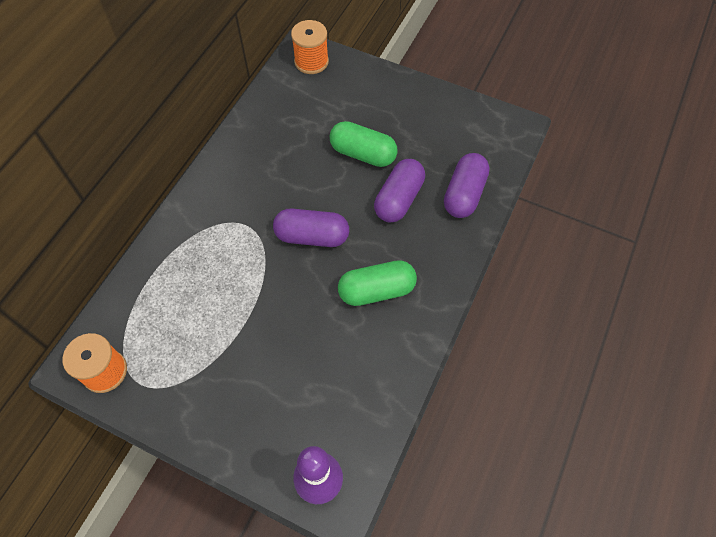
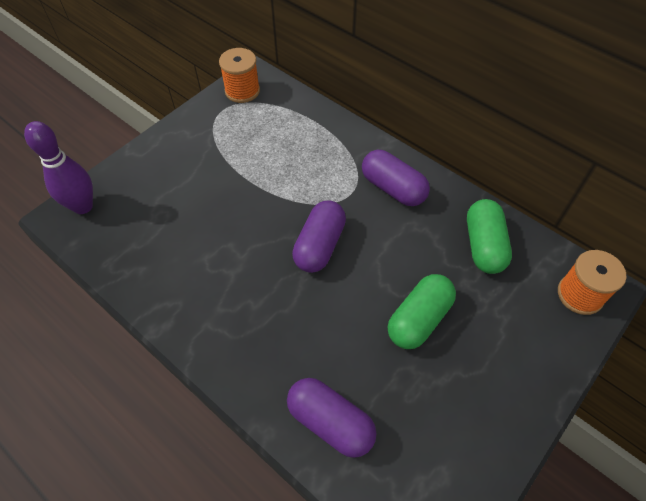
camera: 105 degrees right, 5 degrees down
green capsule [338,260,417,306] -> green capsule moved to [467,199,512,274]
purple capsule [374,159,425,222] -> purple capsule moved to [362,150,430,206]

